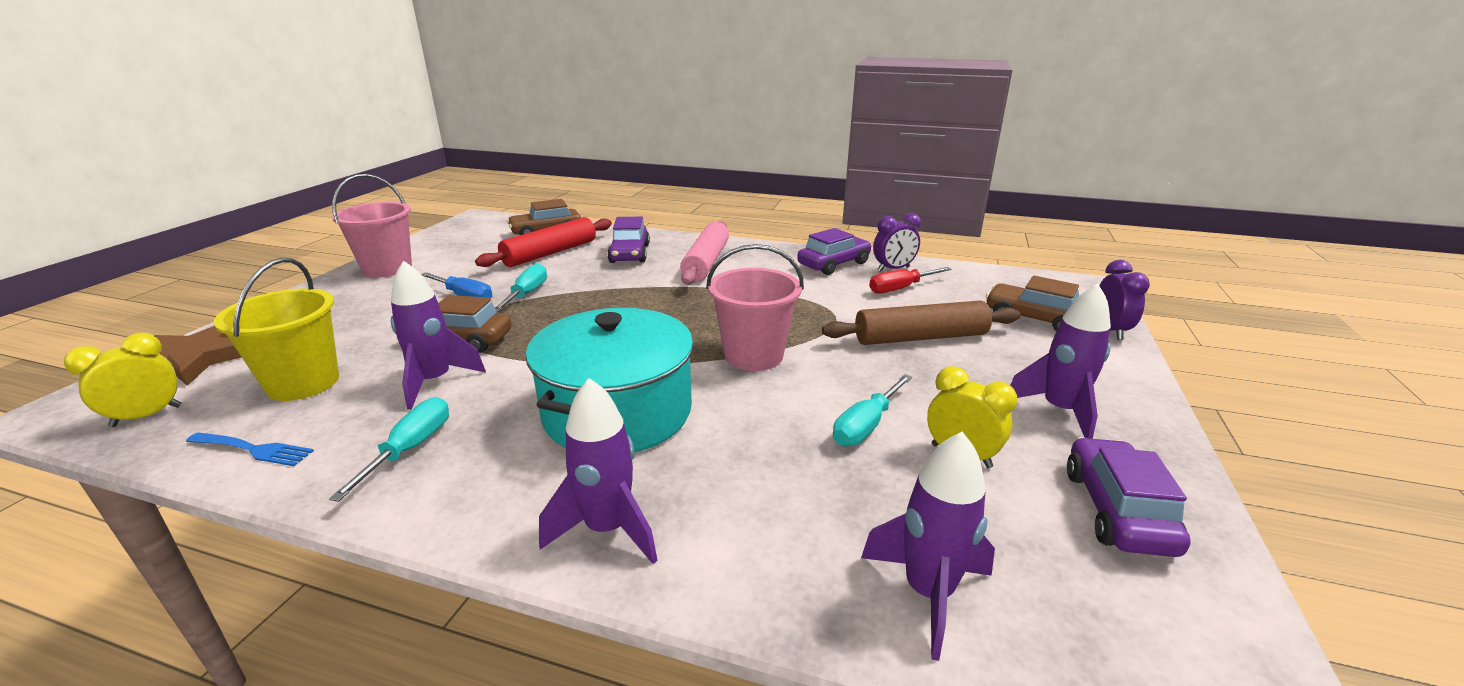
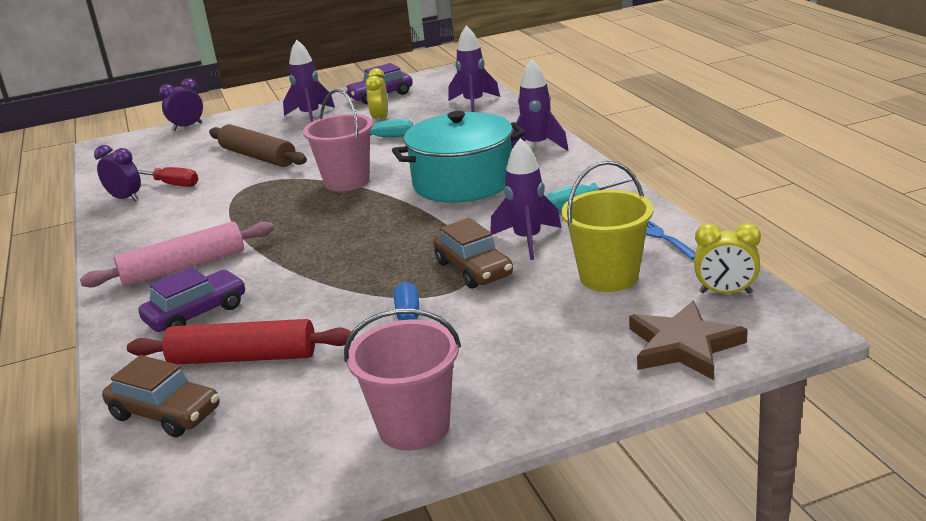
camera: 125 degrees left, 0 degrees up
turquoise screwdriver [495,263,547,312] -> none
purple car [797,228,872,275] -> none
brown car [986,276,1079,331] -> none

